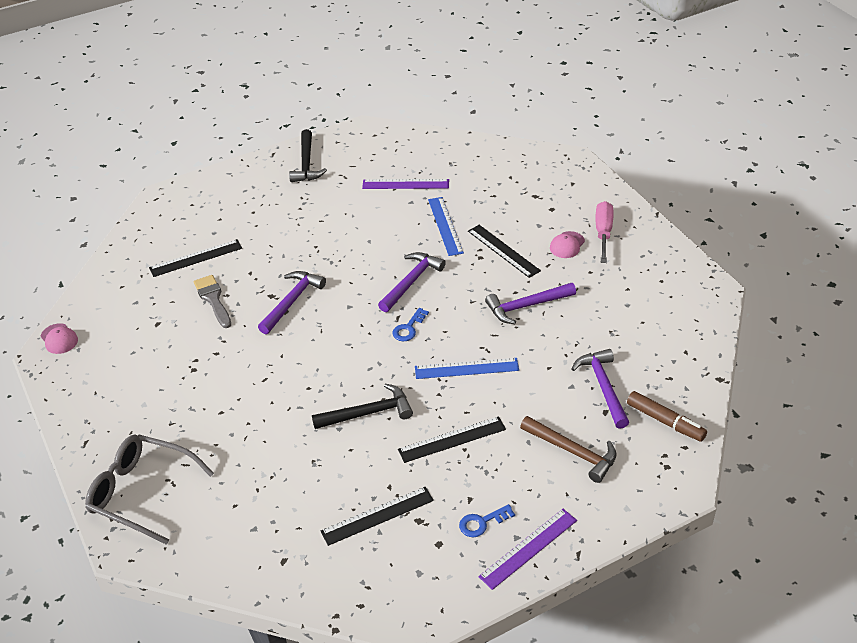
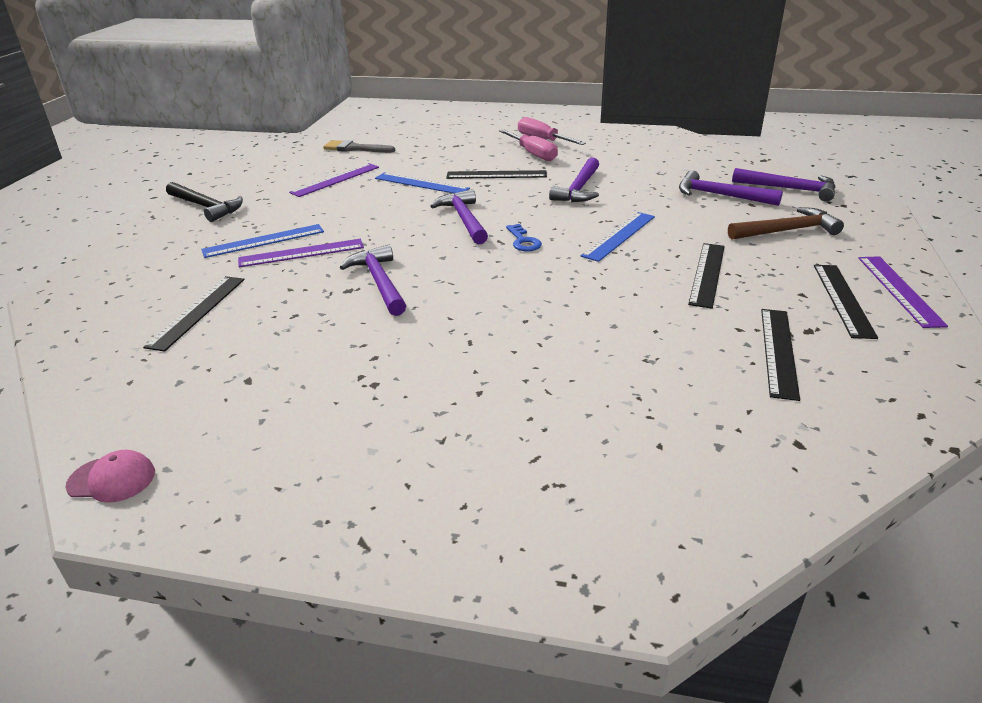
camera: 50 degrees left, 10 degrees down
grey glasses [85,435,214,545] -> none
grey brush [194,275,231,328] -> grey brush moved to [323,140,395,153]
black hammer [312,384,413,429] -> none
blue key [459,504,515,537] -> black ruler [814,265,878,339]
pink cap [550,231,585,258] -> pink screwdriver [499,129,558,161]
brown marker [627,391,707,442] -> purple hammer [732,168,836,202]
none -> blue ruler [201,224,324,258]
none -> purple ruler [238,239,364,267]

